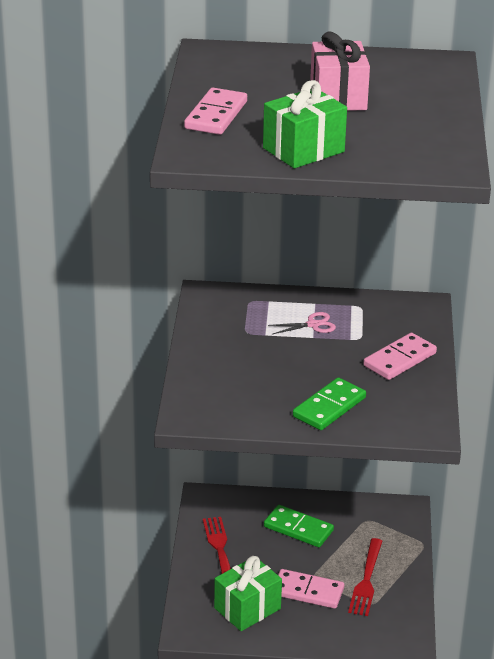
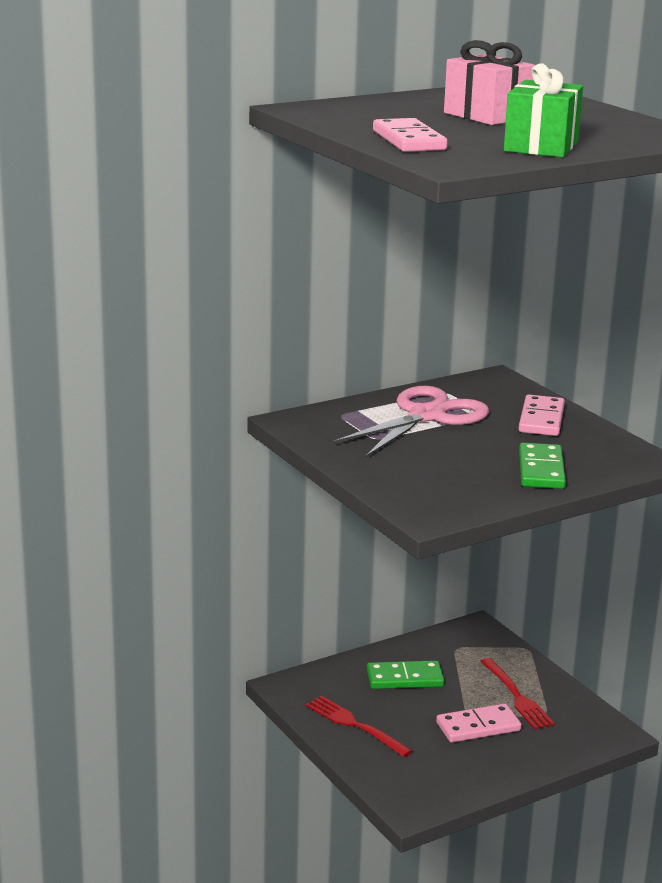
camera: 35 degrees left, 10 degrees down
green gift [214,556,282,631] -> none
pink scissors [268,312,336,334] -> pink scissors [332,386,489,457], size x2.41

